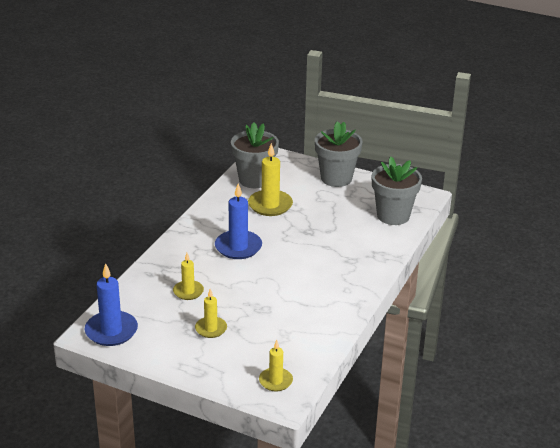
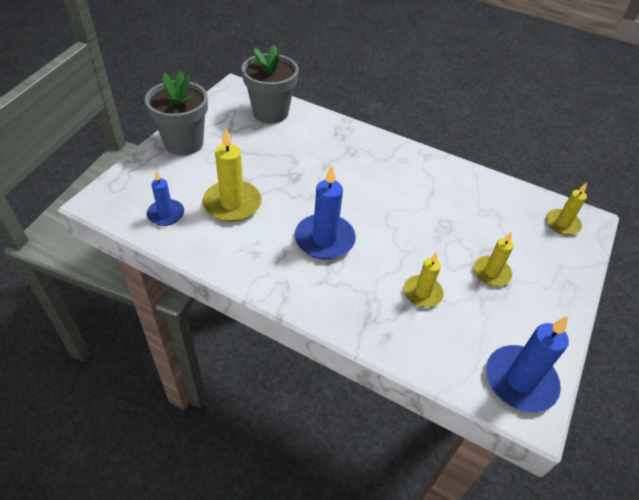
camera: 90 degrees left, 15 degrees up
grey flower pot [231,122,279,188] -> blue candle [147,170,184,226]

